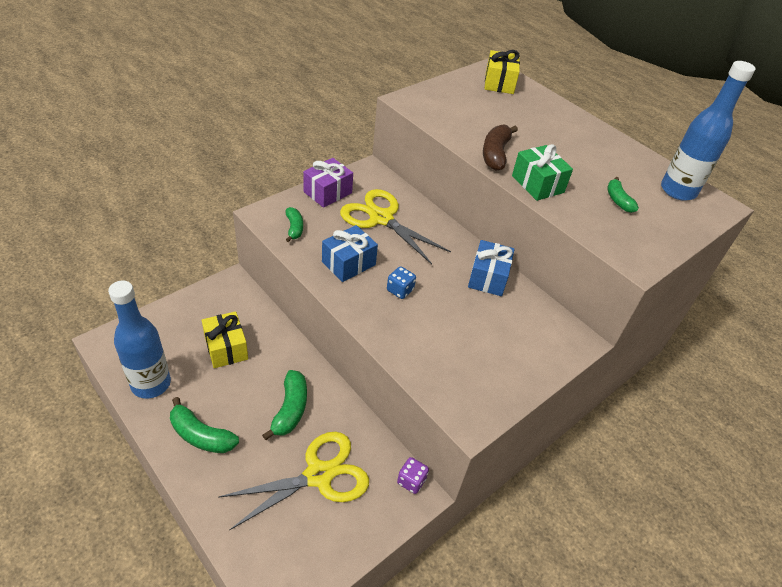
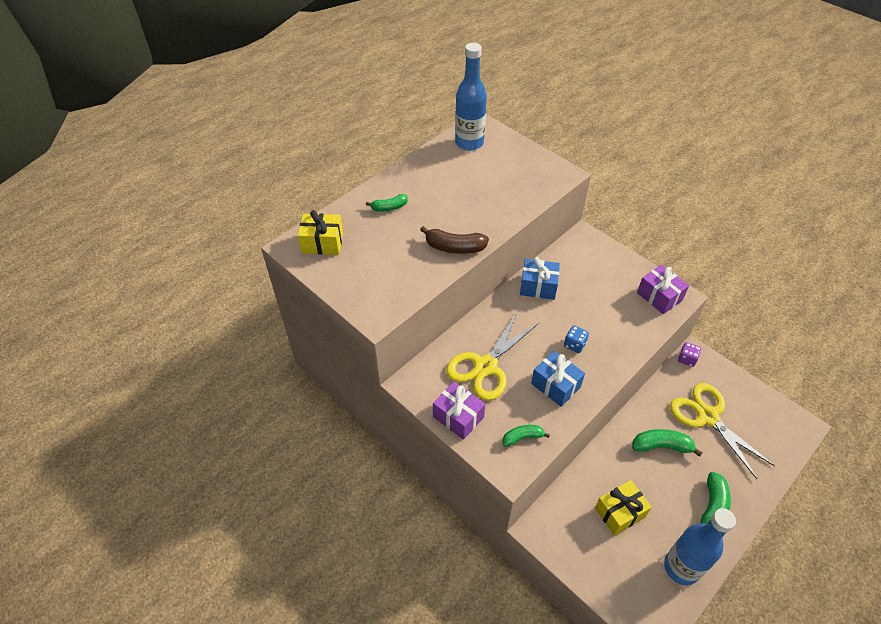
camera: 90 degrees left, 5 degrees up
green gift [512,144,573,201] -> none
green banana [607,177,639,213] -> green banana moved to [366,194,408,212]
none -> purple gift [637,265,689,314]

